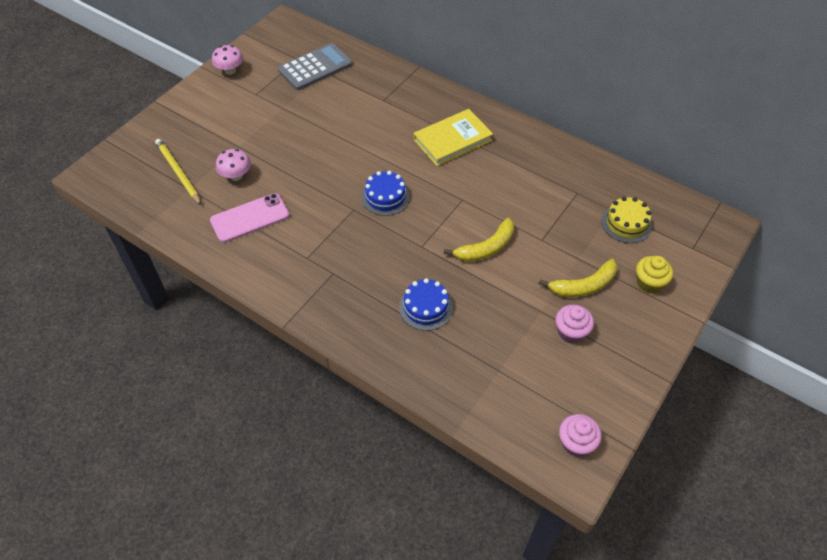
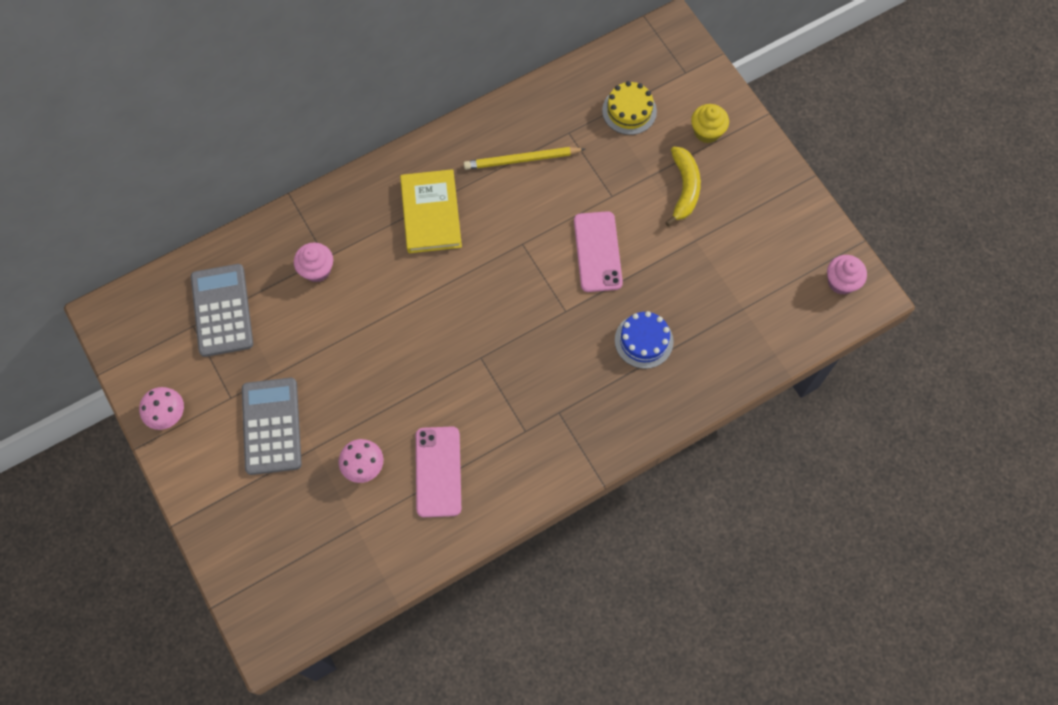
camera: 65 degrees left, 15 degrees up
yellow pencil [155,139,201,205] -> yellow pencil moved to [464,147,585,170]
blue cake [361,171,410,216] -> none
yellow banana [444,218,514,262] -> pink phone [574,211,623,292]
pink cupcake [556,304,594,344] -> pink cupcake moved to [294,242,333,282]
none -> grey calculator [242,378,302,475]

